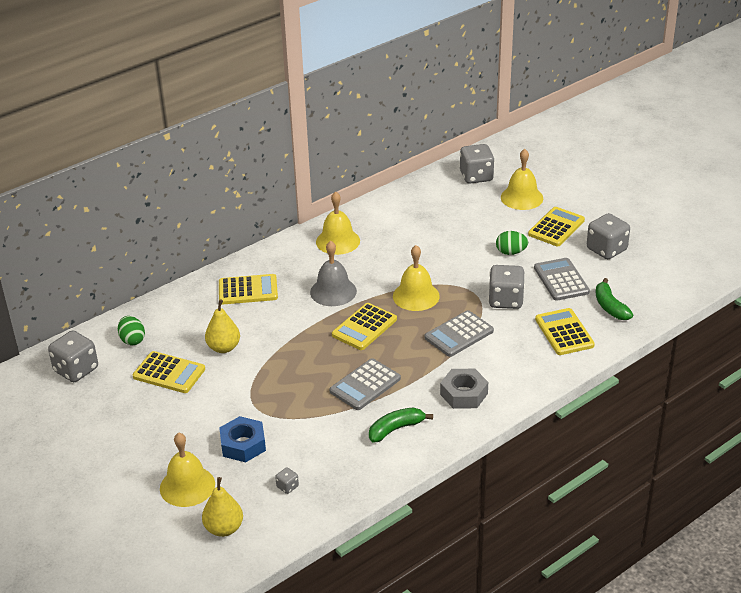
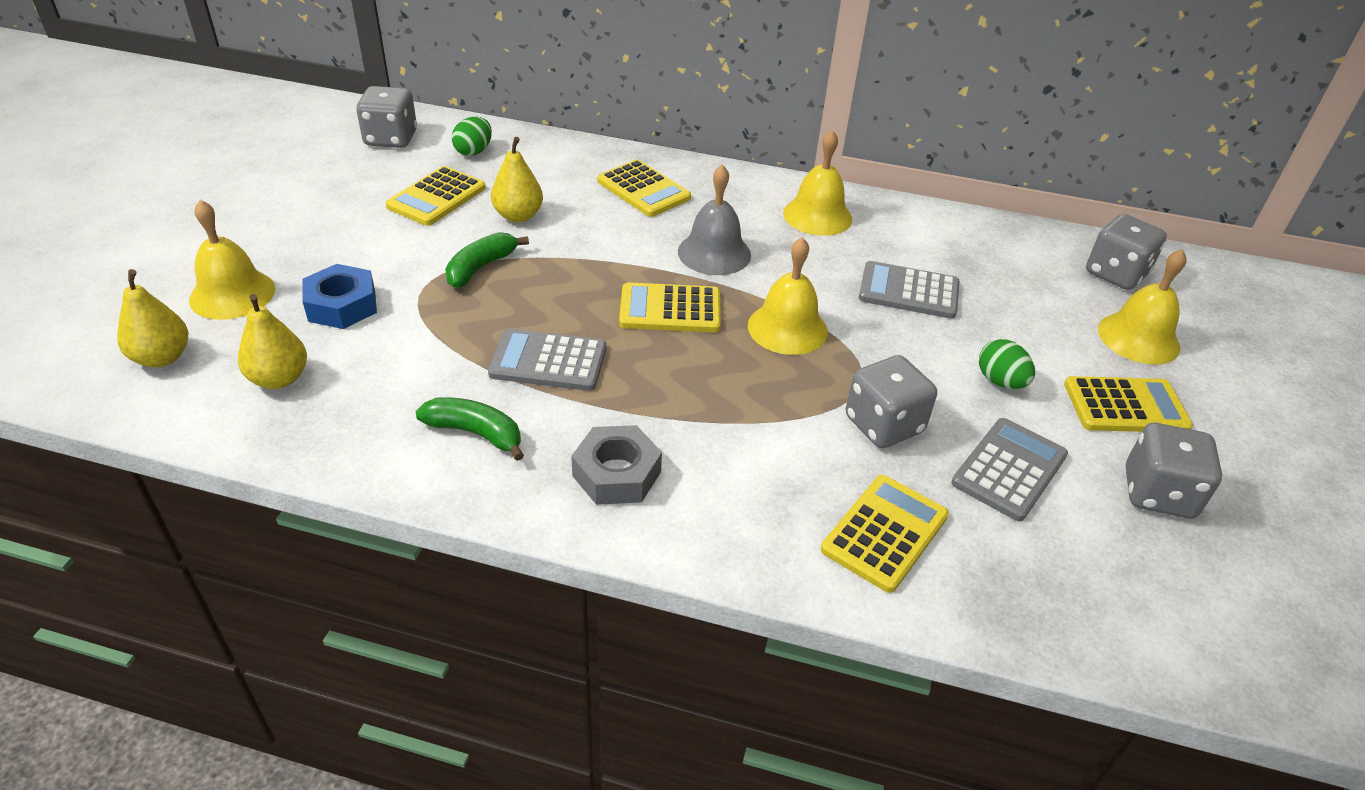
camera: 50 degrees right, 5 degrees up
yellow calculator [133,351,205,393] -> yellow calculator turned 45 degrees clockwise [385,166,486,226]
grey dice [275,467,299,494] -> yellow pear [238,294,307,389]
grey calculator [424,310,494,357] -> grey calculator moved to [859,261,959,319]
green banana [596,278,633,320] -> green banana moved to [445,232,529,288]

